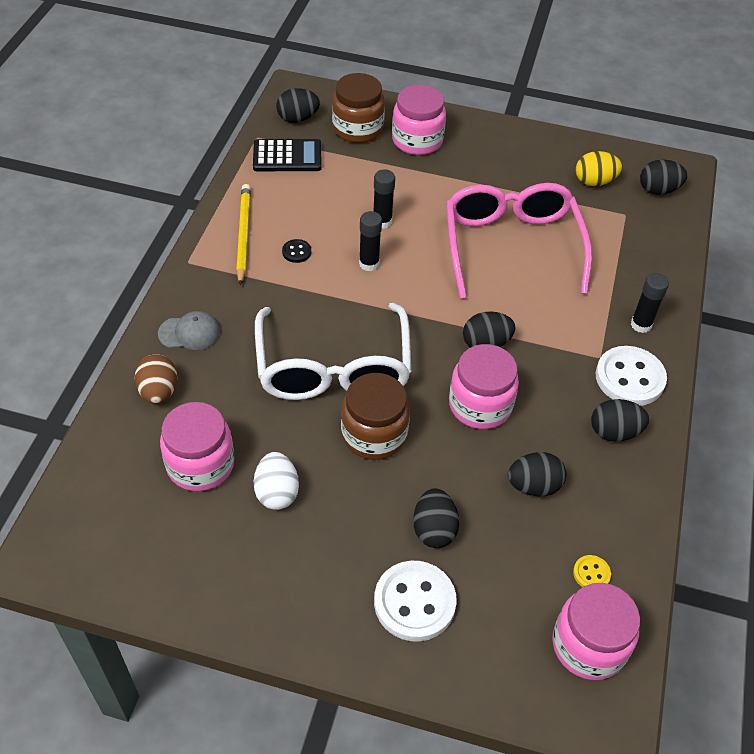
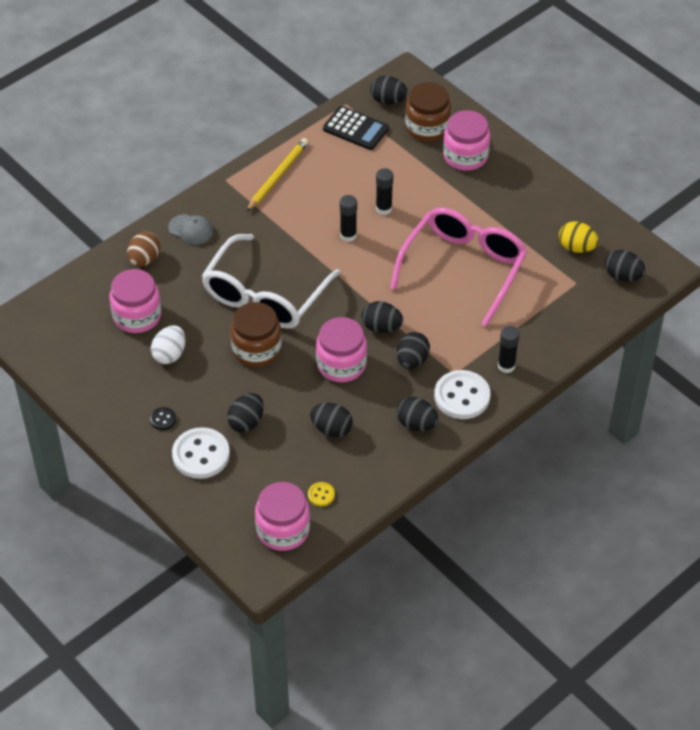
camera: 35 degrees right, 0 degrees up
black button [282,239,311,263] -> black button moved to [150,407,176,430]
none -> black egg [397,332,430,369]

